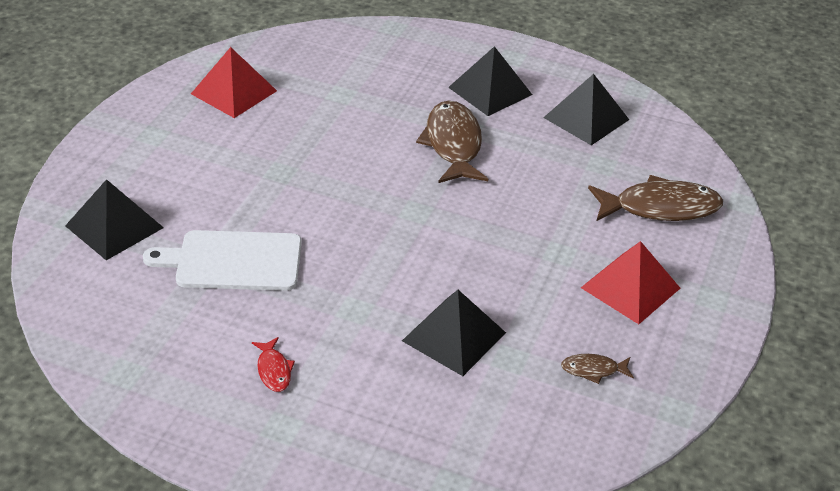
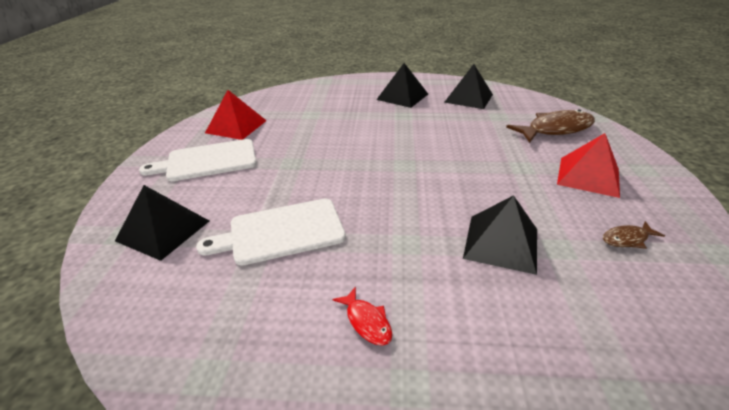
camera: 15 degrees left, 5 degrees down
brown fish [416,101,488,183] -> none
none -> white cutting board [139,139,257,181]

